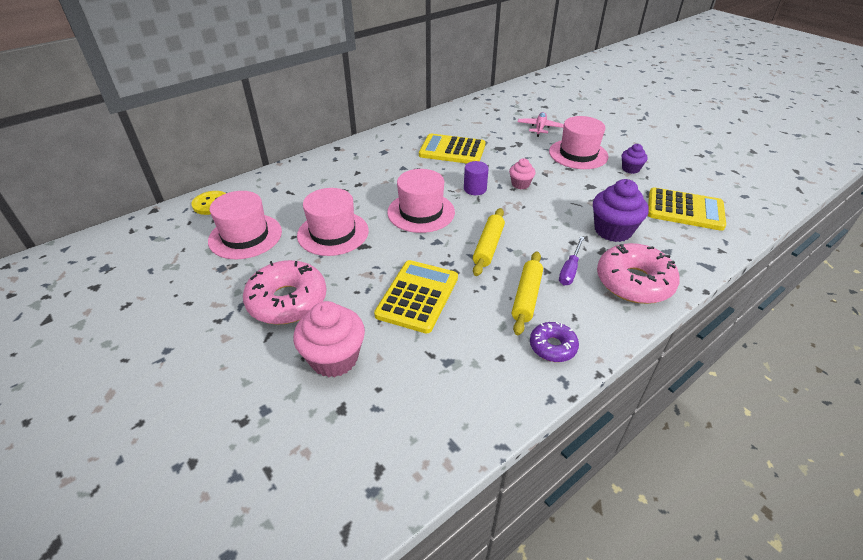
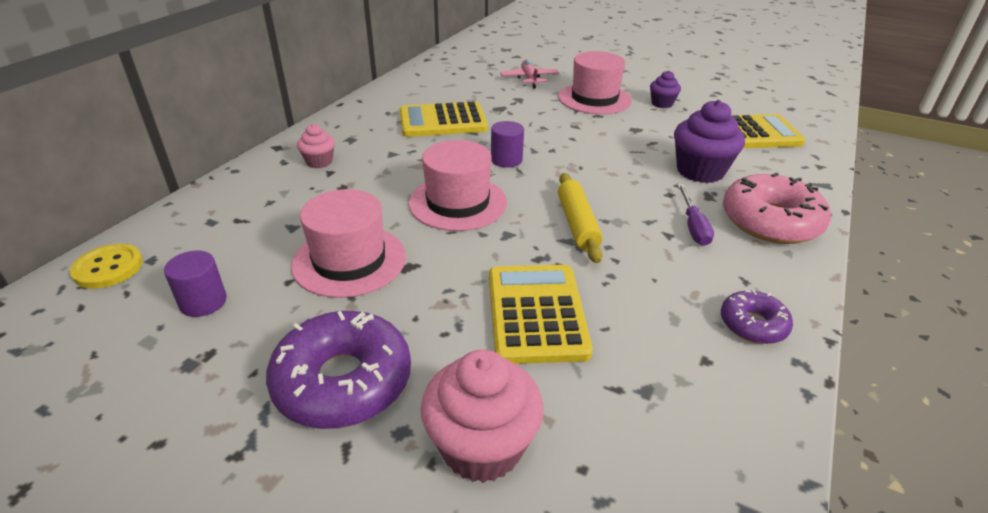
camera: 25 degrees left, 5 degrees down
pink hat [208,191,282,259] -> purple cylinder [164,251,227,317]
pink donut [243,260,327,325] -> purple donut [266,311,411,429]
pink cupcake [509,158,535,189] -> pink cupcake moved to [297,124,335,168]
yellow rolling pin [512,251,543,335] -> none

